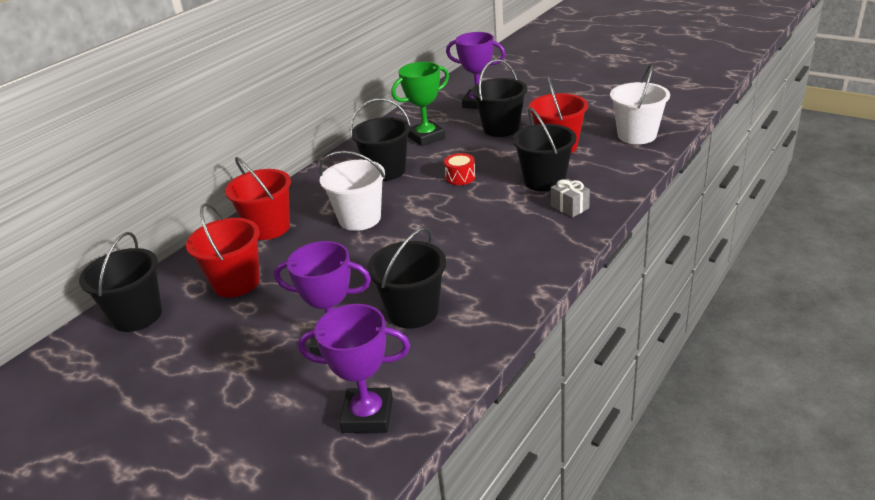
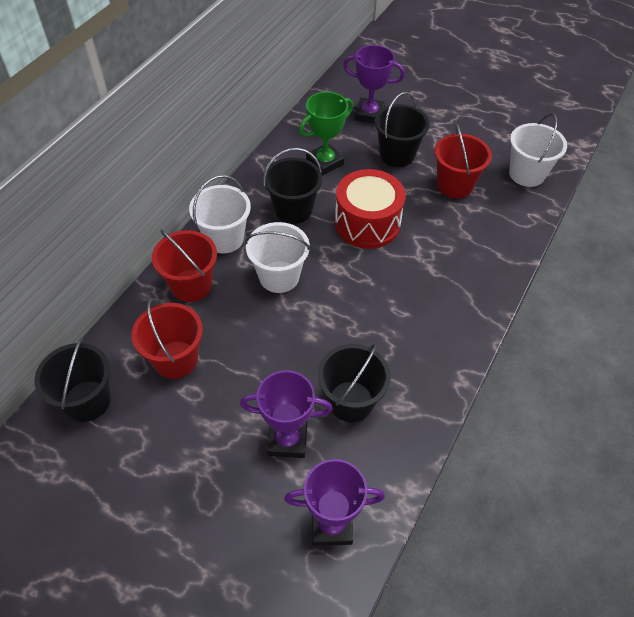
camera: 10 degrees left, 20 degrees up
red drum [444,153,476,185] -> red drum [335,169,405,249], size x2.29
black bucket [513,108,576,192] -> none
grey gift [551,179,590,217] -> none
none -> white bucket [189,175,251,254]

